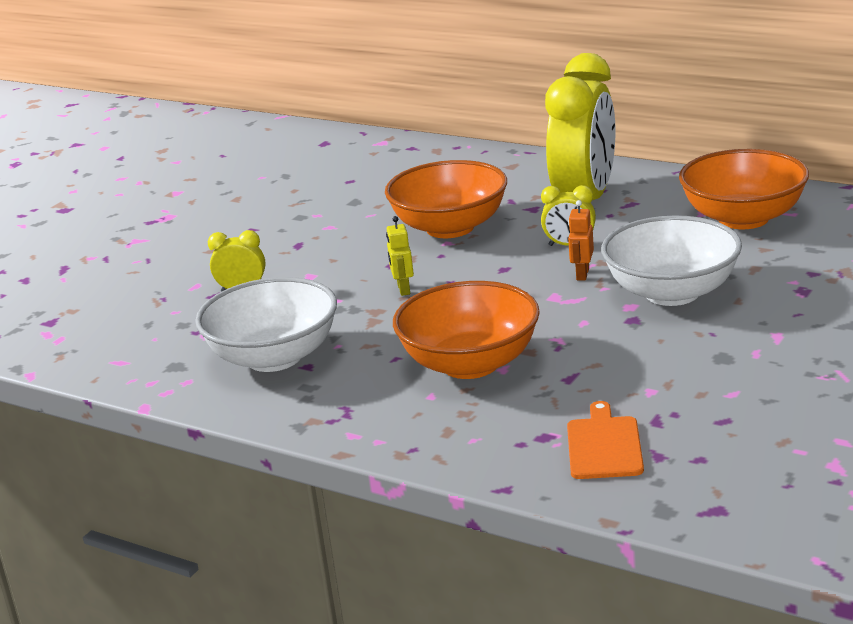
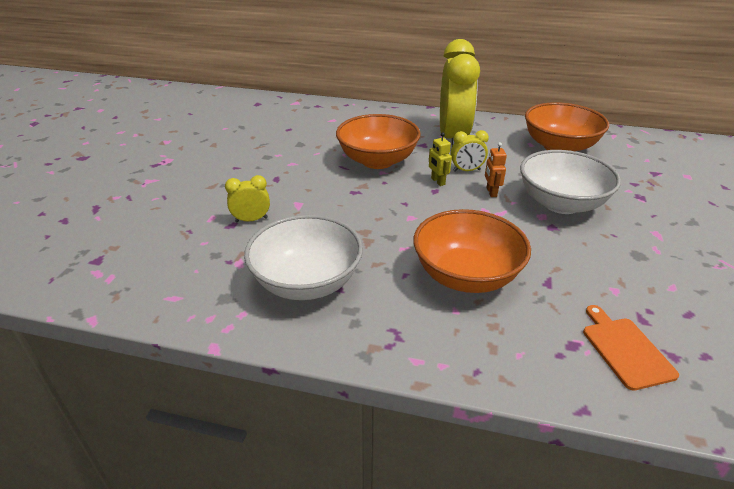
camera: 20 degrees left, 10 degrees up
yellow robot [386,216,414,296] -> yellow robot moved to [429,132,452,186]

